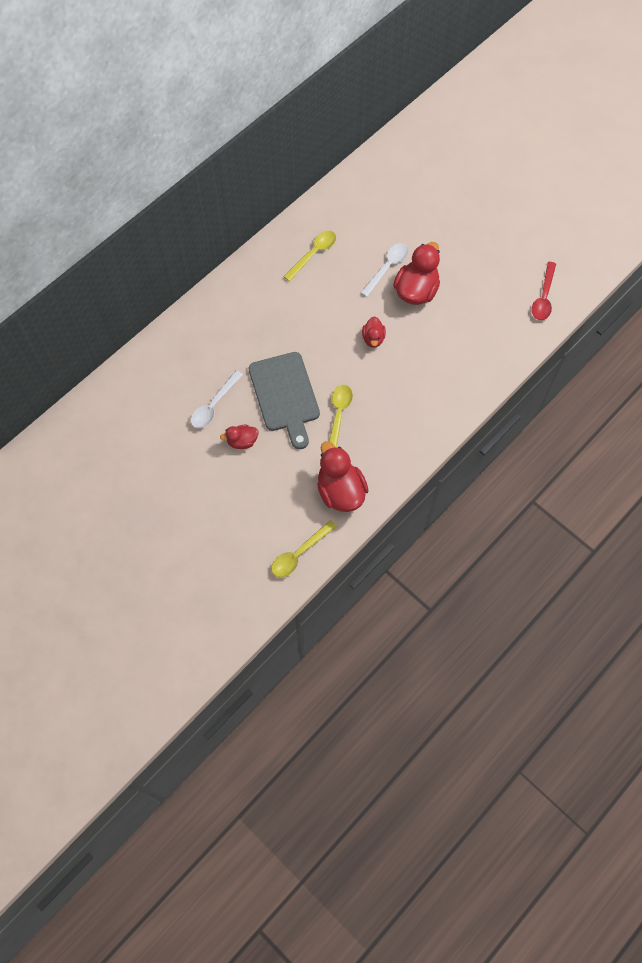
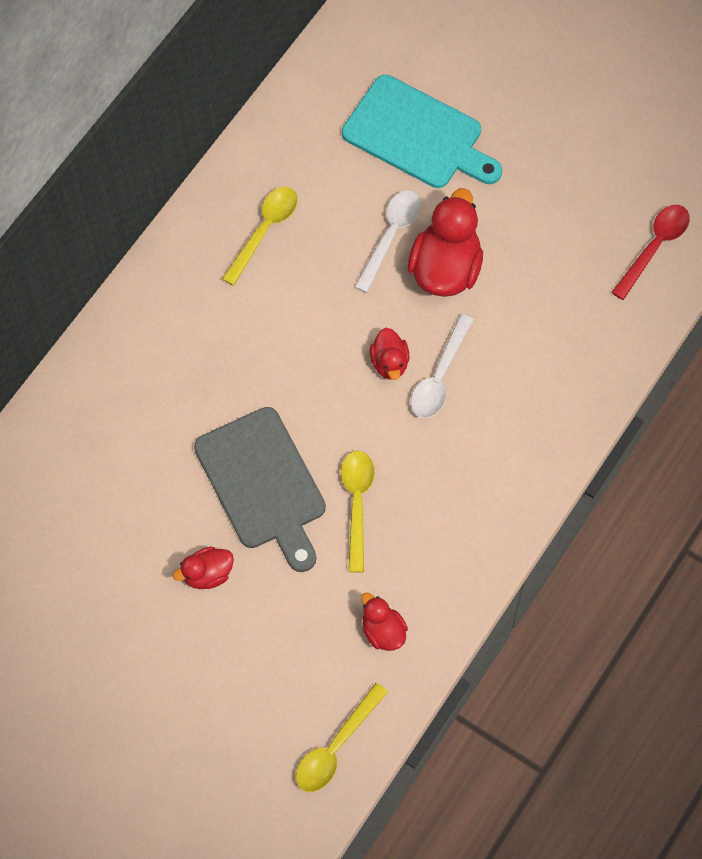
camera: 10 degrees left, 0 degrees up
white spoon [191,370,243,428] -> white spoon moved to [411,314,474,418]
red duck [317,441,368,512] -> red duck [362,592,408,651], size x0.53
red spoon [532,262,556,320] -> red spoon turned 150 degrees counterclockwise [611,205,690,300]
none -> turquoise cutting board [342,75,502,188]

